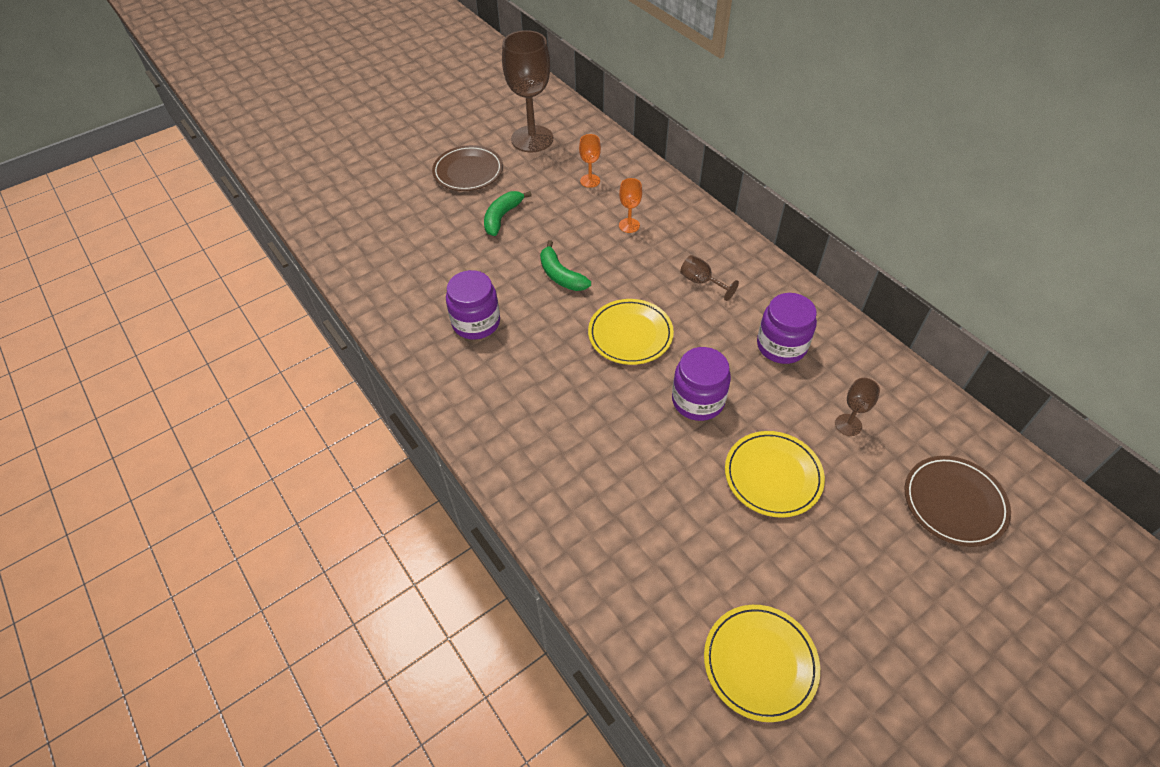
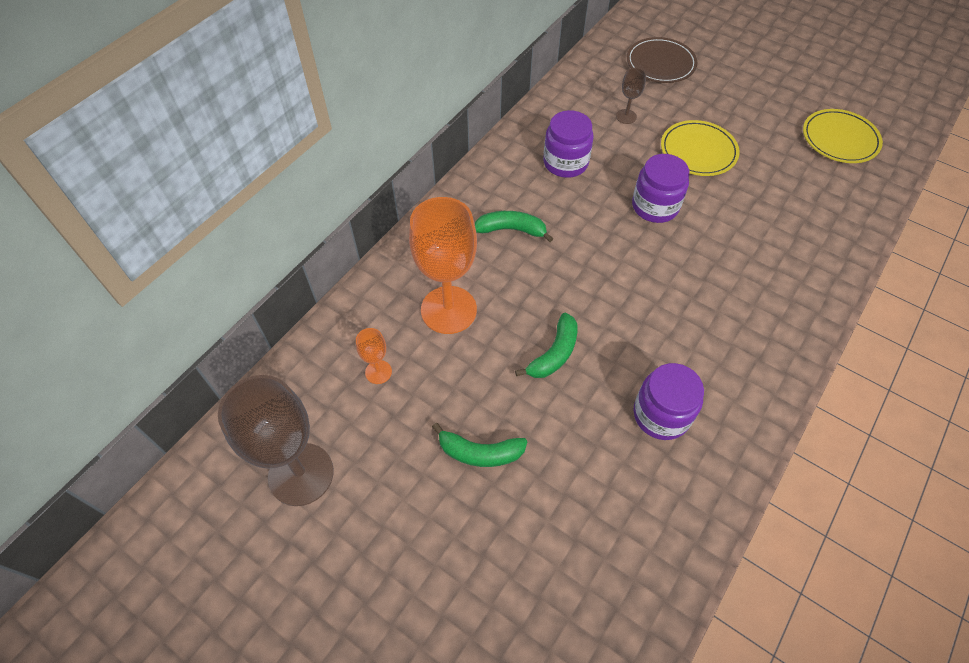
camera: 110 degrees left, 5 degrees up
brown plate [432,145,503,191] -> none
yellow plate [588,299,674,365] -> none
orange goblet [619,178,642,233] -> orange goblet [409,197,477,334], size x2.23
brown goblet [680,255,739,301] -> green banana [475,211,553,242]

